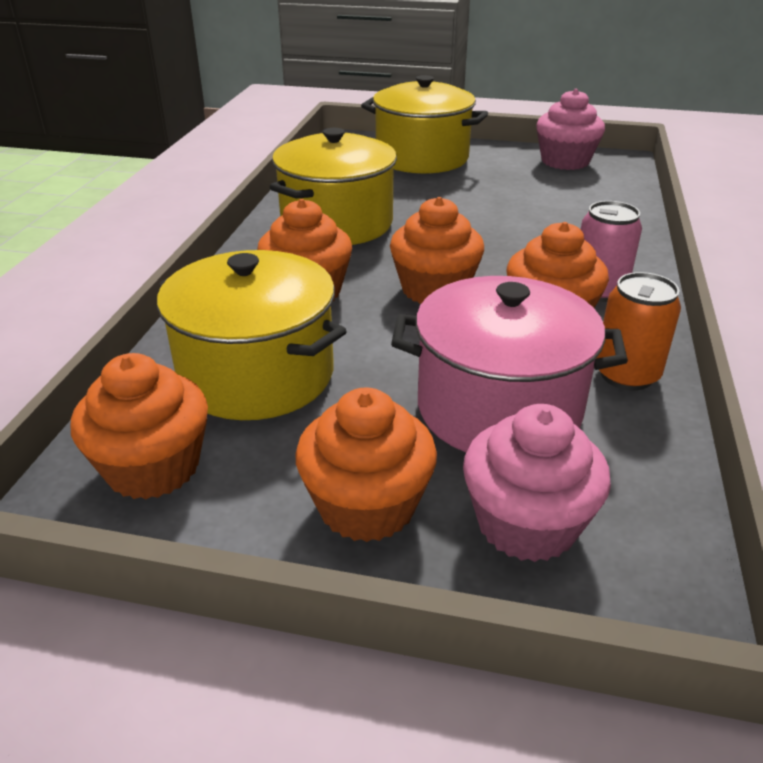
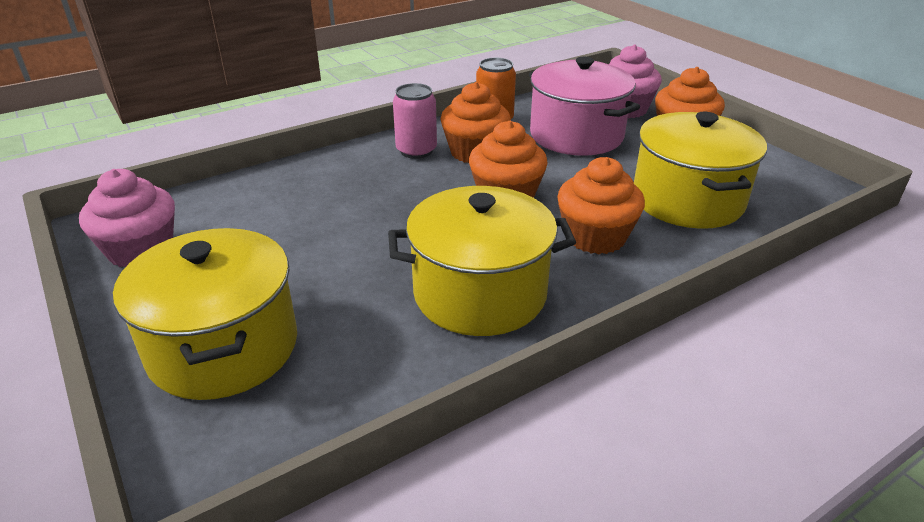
camera: 135 degrees left, 0 degrees up
orange cupcake [71,353,208,500] -> none

